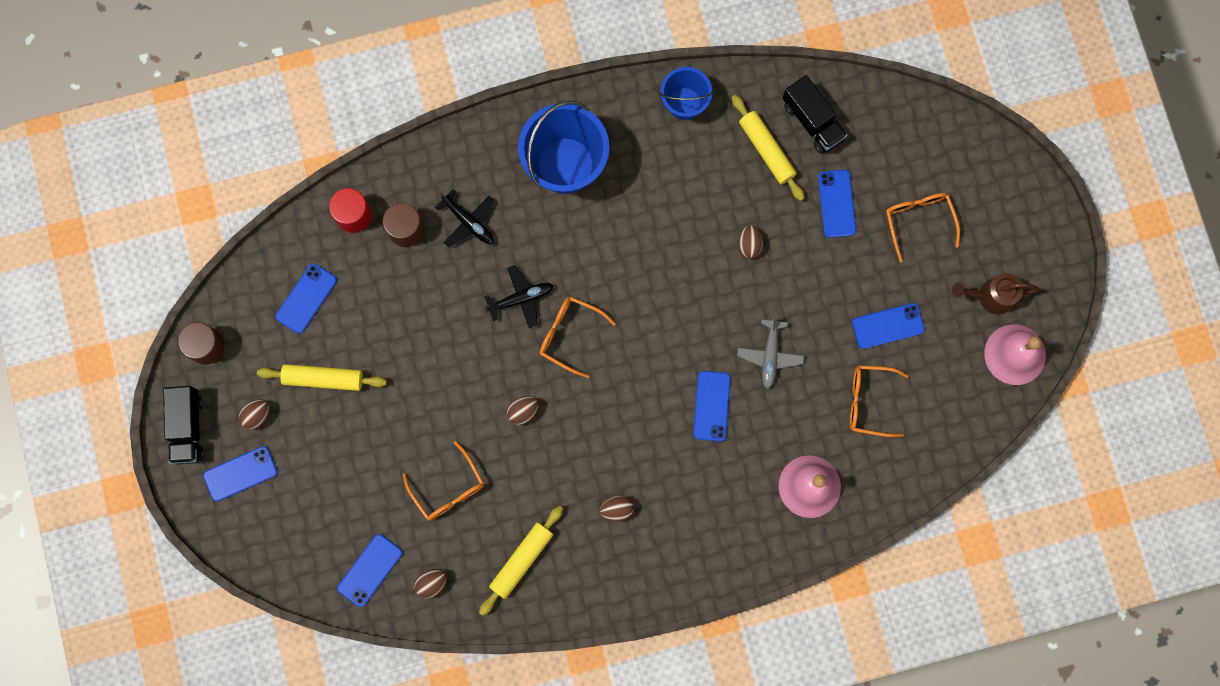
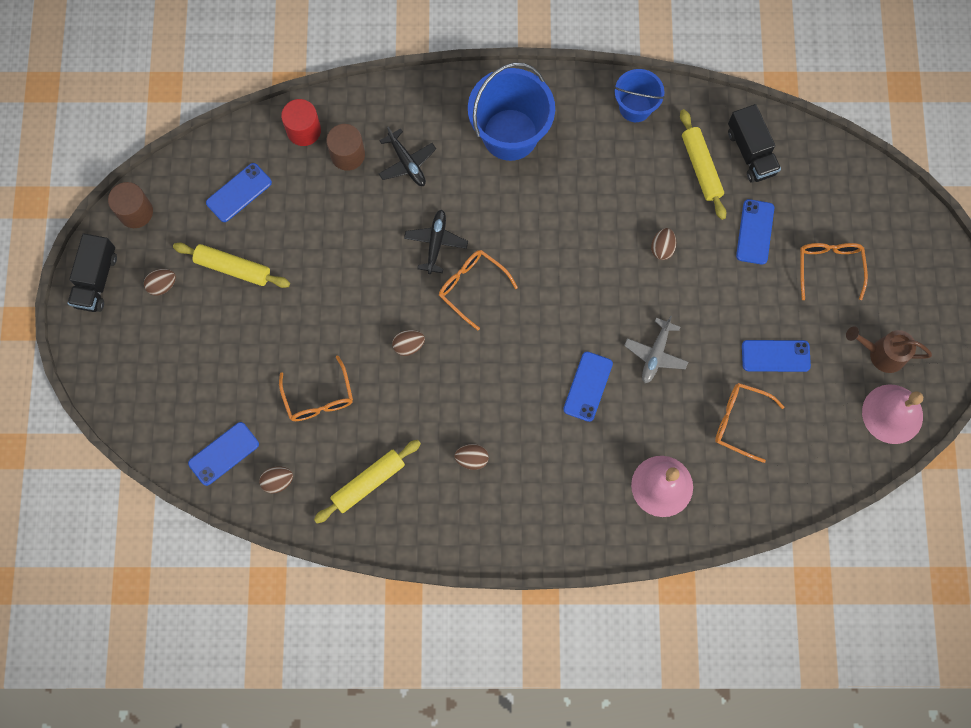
camera: 15 degrees right, 5 degrees down
blue phone [203,446,278,501] -> none
black plane [484,265,554,329] -> black plane turned 75 degrees counterclockwise [404,210,468,274]

